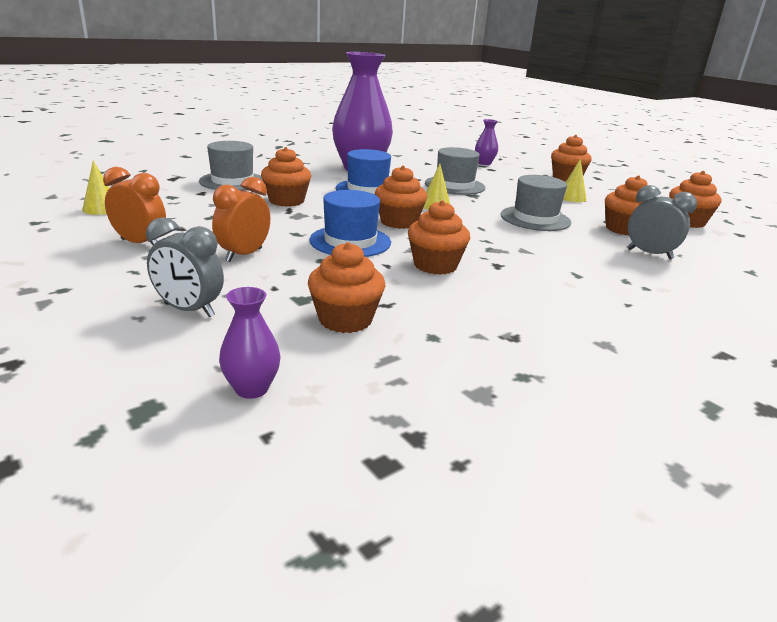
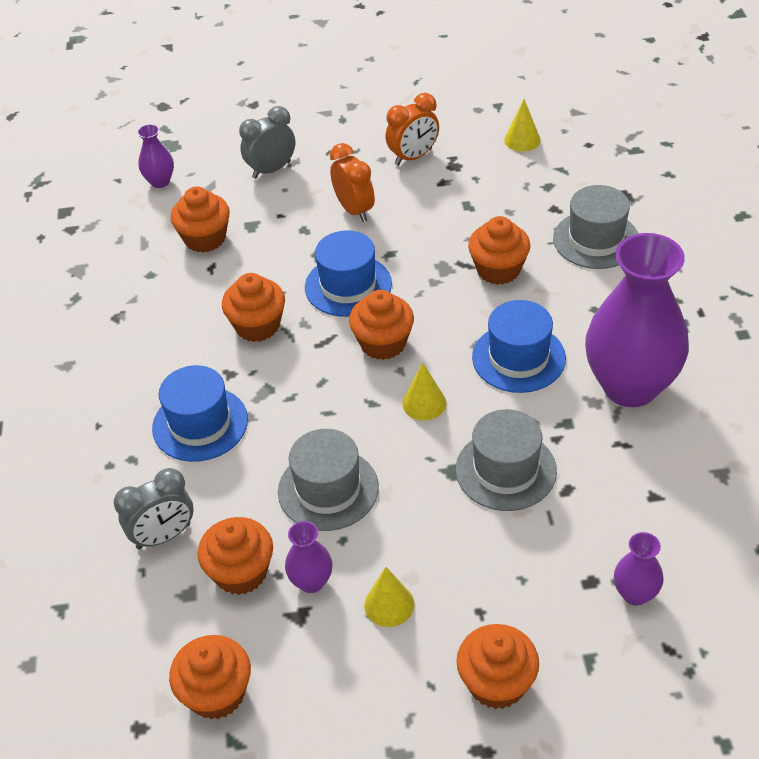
camera: 125 degrees right, 20 degrees up
none -> blue hat [152,365,248,462]
none -> purple vase [285,521,333,593]

